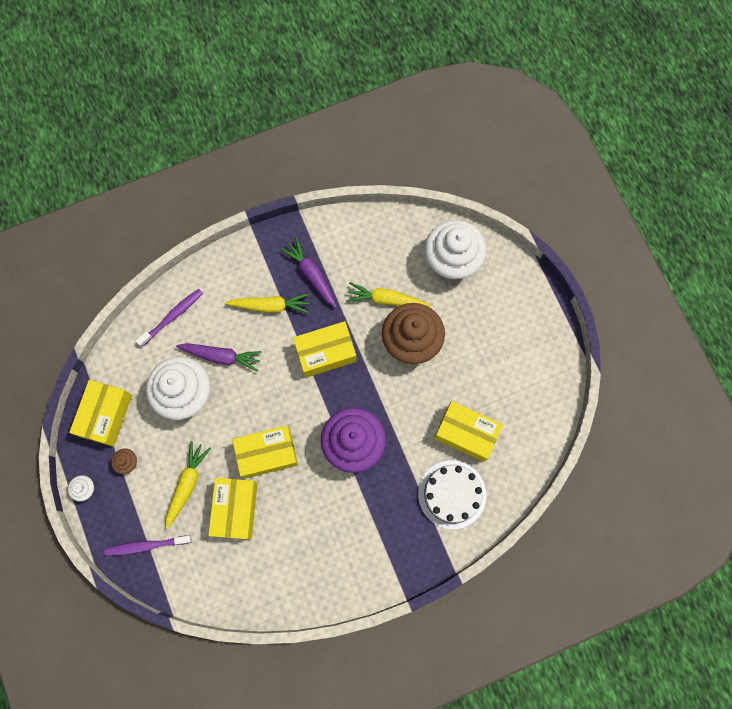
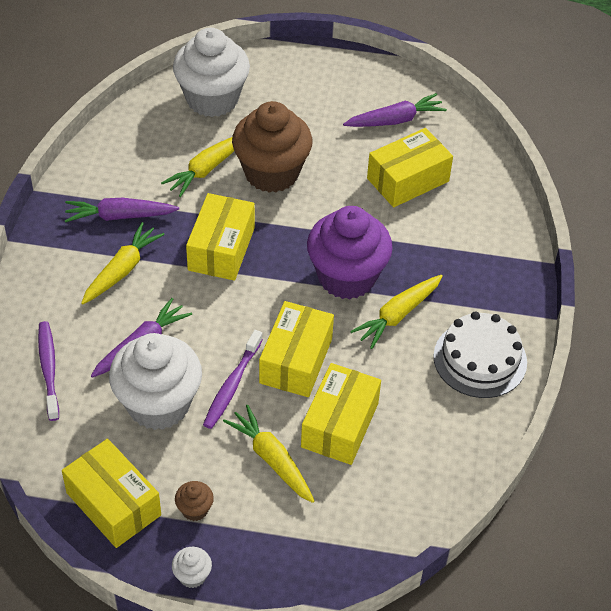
camera: 60 degrees left, 25 degrees down
purple toothbrush [104,535,192,556] -> purple toothbrush moved to [203,330,263,429]
yellow box [208,478,257,539] -> yellow box turned 75 degrees clockwise [301,363,381,465]
white cake [418,460,486,529] -> white cake moved to [433,312,527,398]
none -> purple carrot [343,93,447,127]
none -> yellow carrot [350,275,443,349]

